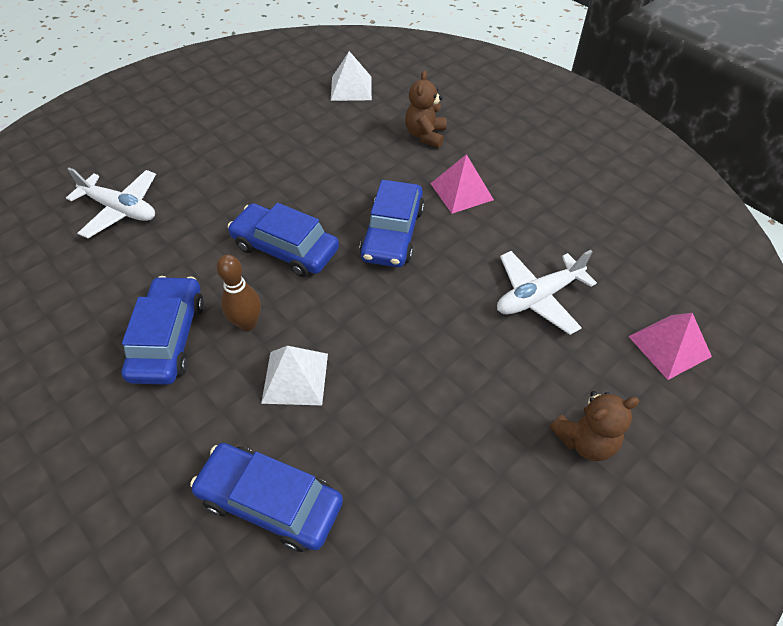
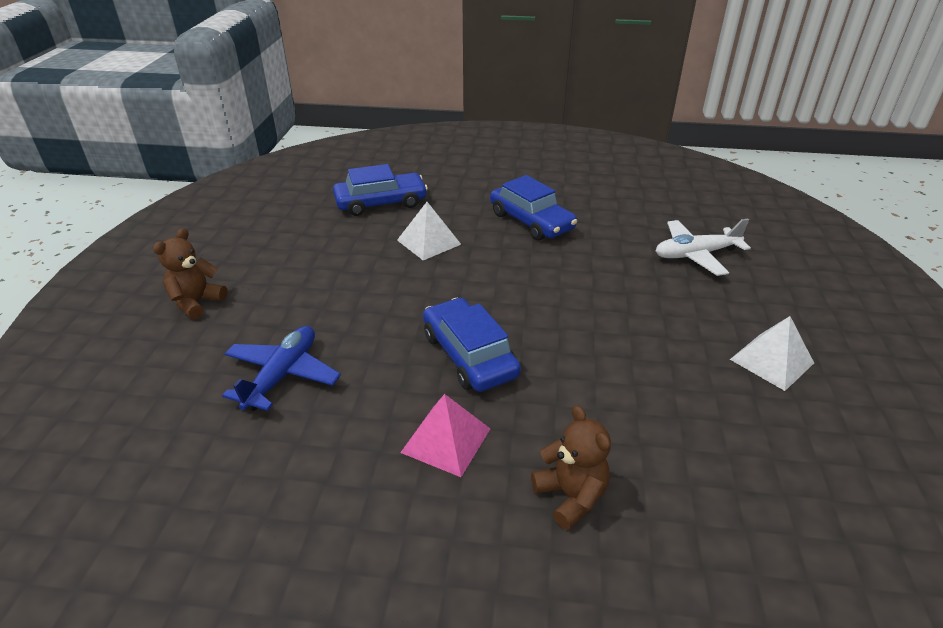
camera: 140 degrees right, 15 degrees down
brown bowling pin [216,254,261,331] -> none
blue car [228,203,339,277] -> none
white pyramid [331,51,372,101] -> white pyramid moved to [730,316,814,391]
white plane [497,250,597,335] -> blue plane [222,326,341,411]
pink pyramid [628,313,712,380] -> none

